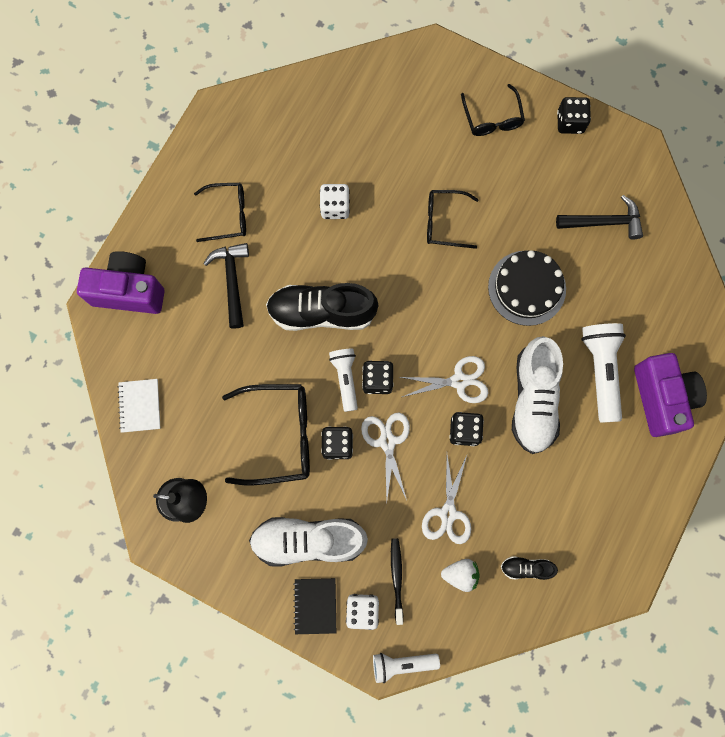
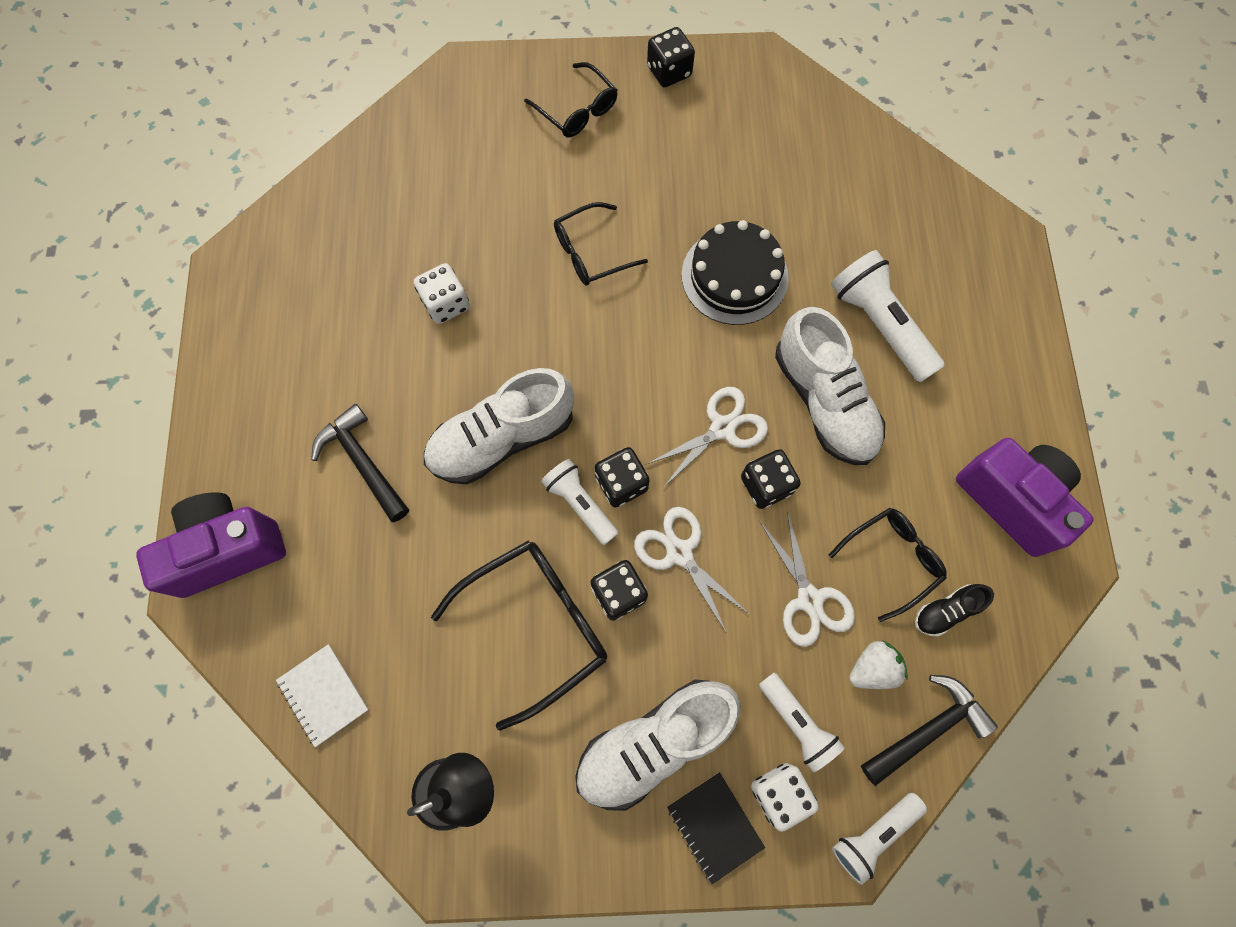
camera: 30 degrees left, 5 degrees down
black glasses [194,183,246,242] -> black glasses moved to [829,508,947,622]
black shoe [266,283,379,331] -> white shoe [424,368,574,484]
black toothbrush [391,538,403,625] -> white flashlight [759,673,845,773]
black hammer [556,195,643,239] -> black hammer moved to [861,675,998,786]
purple camera [634,353,707,437] -> purple camera moved to [956,438,1094,557]

